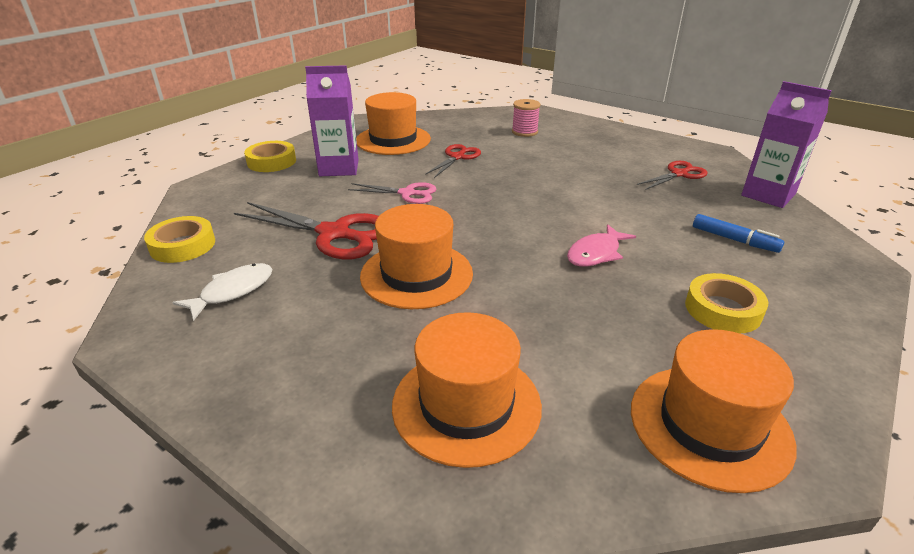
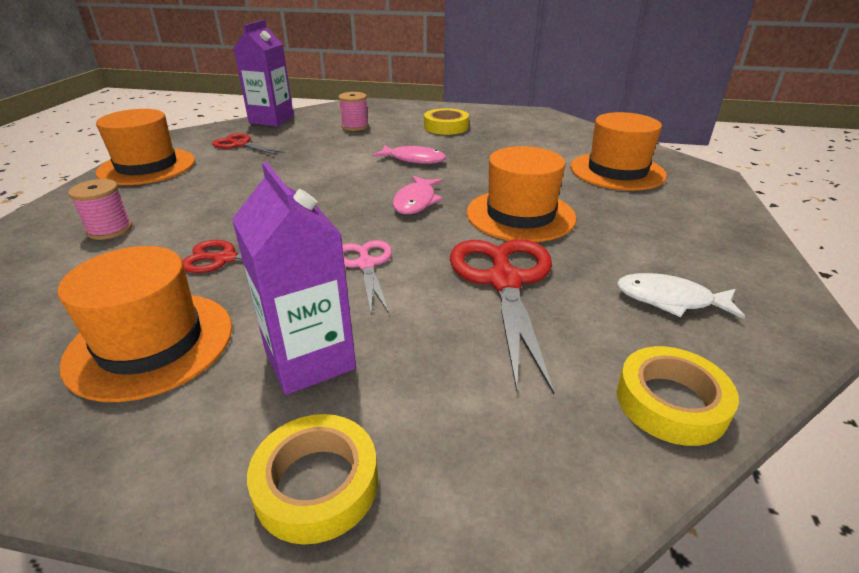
camera: 115 degrees left, 0 degrees up
orange hat [631,329,797,493] -> orange hat moved to [95,109,195,185]
blue marker [693,214,784,253] -> pink spool [338,92,369,131]
none -> pink fish [393,176,443,214]

